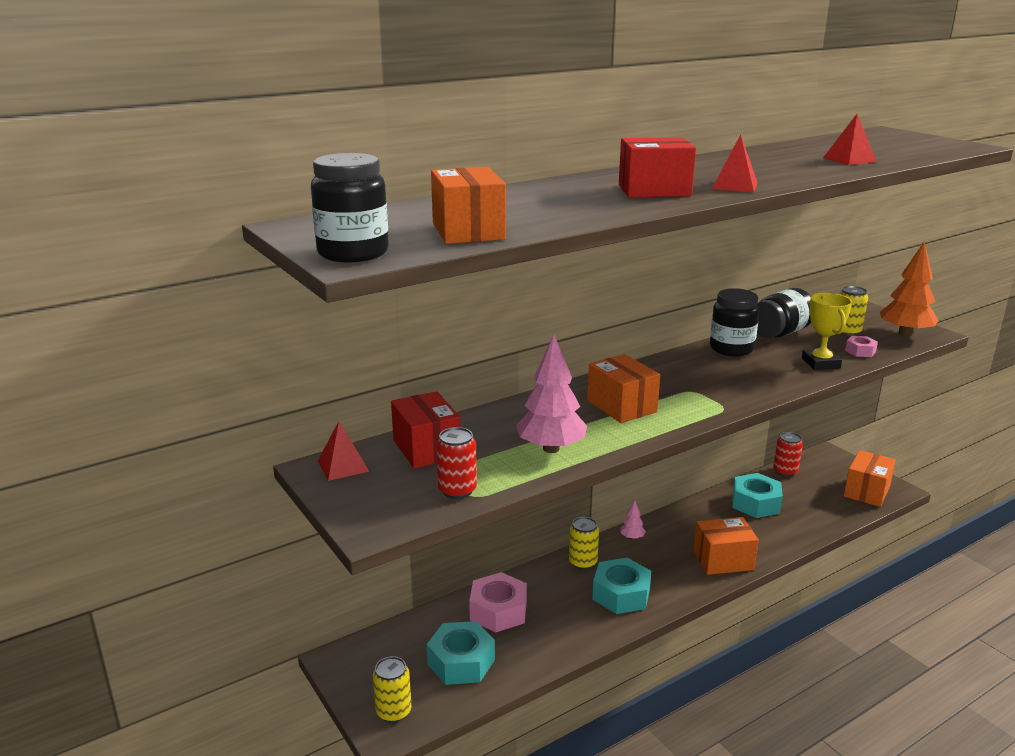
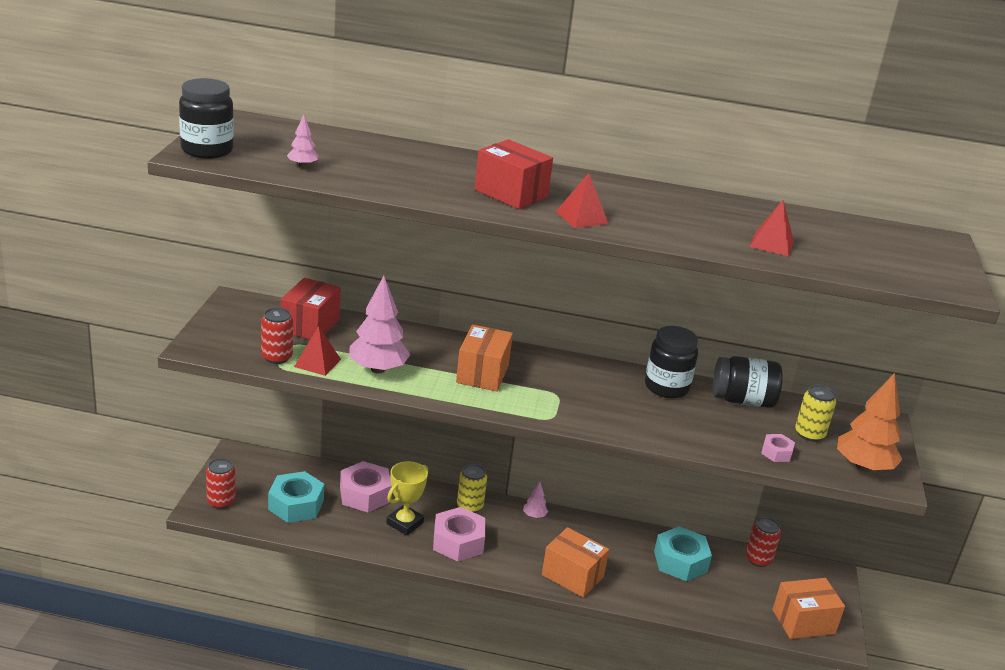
camera: 40 degrees right, 5 degrees up
red pyramid [318,421,369,481] -> red pyramid moved to [294,326,341,376]
yellow can [373,656,411,722] -> red can [206,458,236,509]
orange box [431,167,506,244] -> pink tree [287,115,318,167]
turquoise nut [592,558,651,614] -> pink nut [433,507,485,562]
yellow trophy [802,293,852,370] -> yellow trophy moved to [386,461,428,535]

